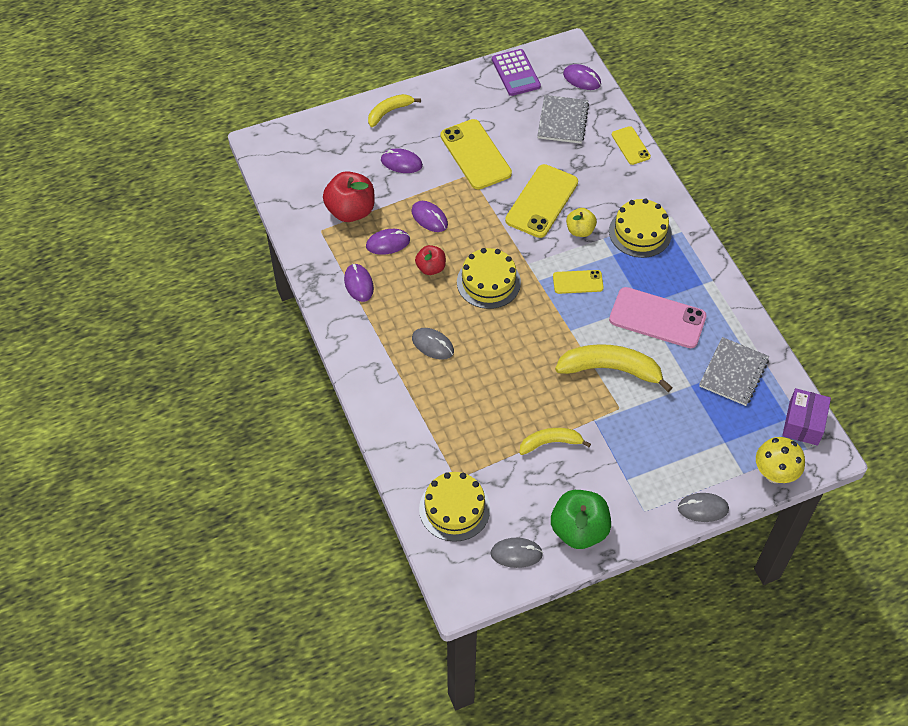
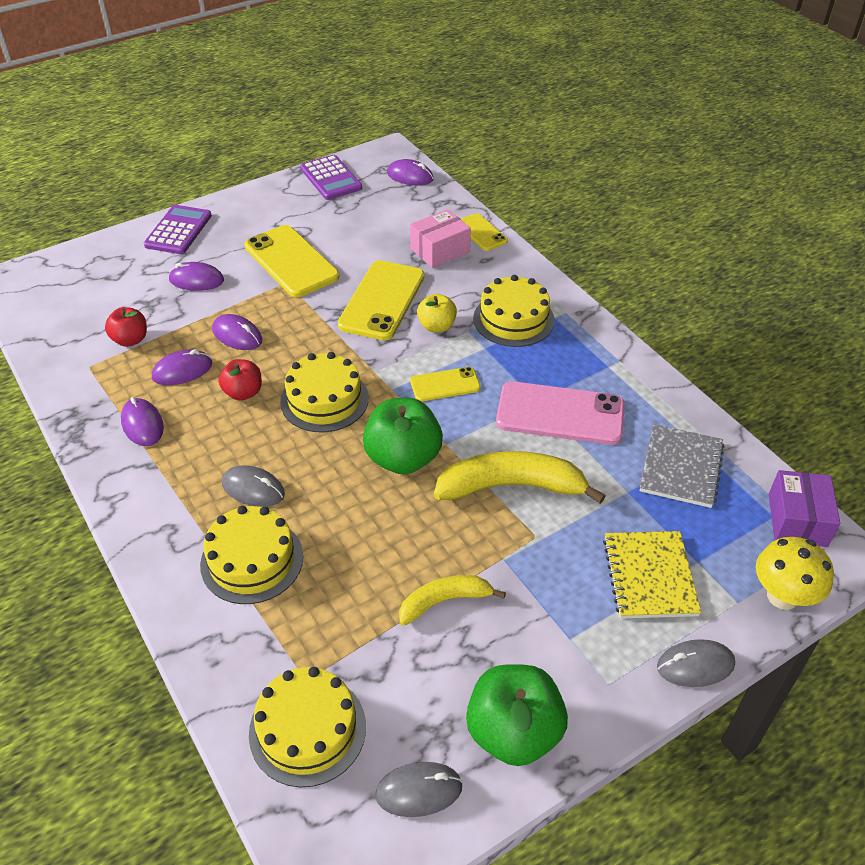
camera: 10 degrees left, 10 degrees down
red apple [323,171,375,222] -> red apple [105,307,147,347], size x0.58
yellow banana [368,94,421,127] -> purple calculator [144,205,212,254]
grey notebook [537,95,589,144] -> none
none -> yellow cake [200,506,303,604]
none -> green apple [363,398,443,474]
none -> pink box [410,209,471,268]
none -> yellow notebook [603,531,701,619]

